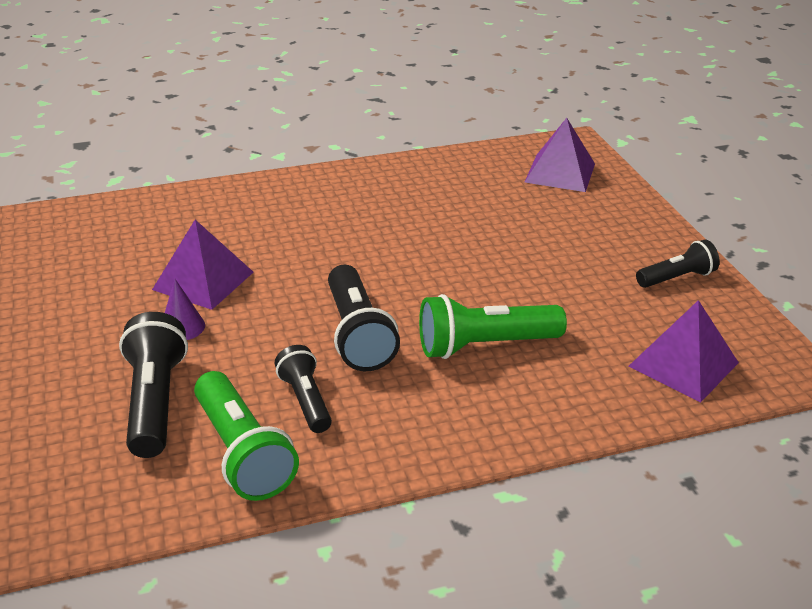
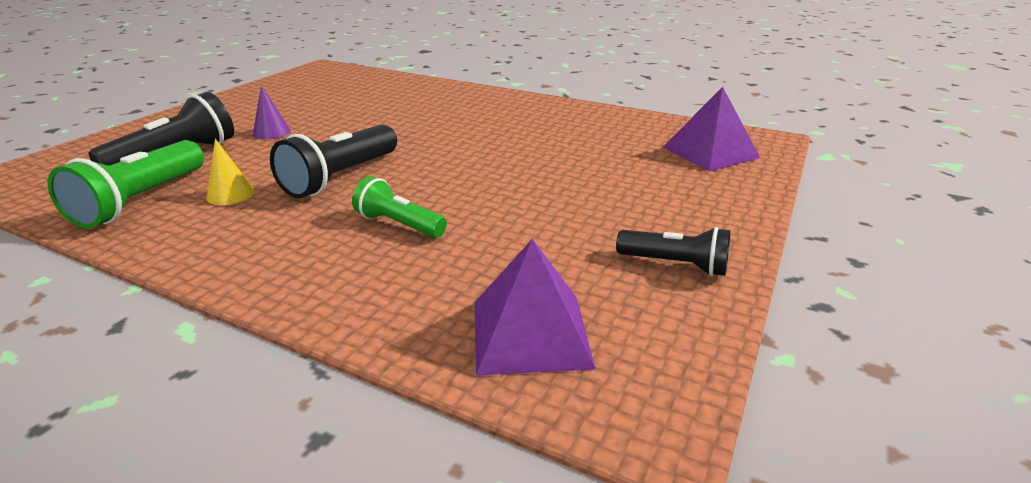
camera: 45 degrees right, 5 degrees down
purple pyramid [152,220,253,310] -> none
black flashlight [275,345,332,433] -> yellow cone [206,139,255,205]
green flashlight [419,294,567,359] -> green flashlight [352,176,447,238], size x0.63

